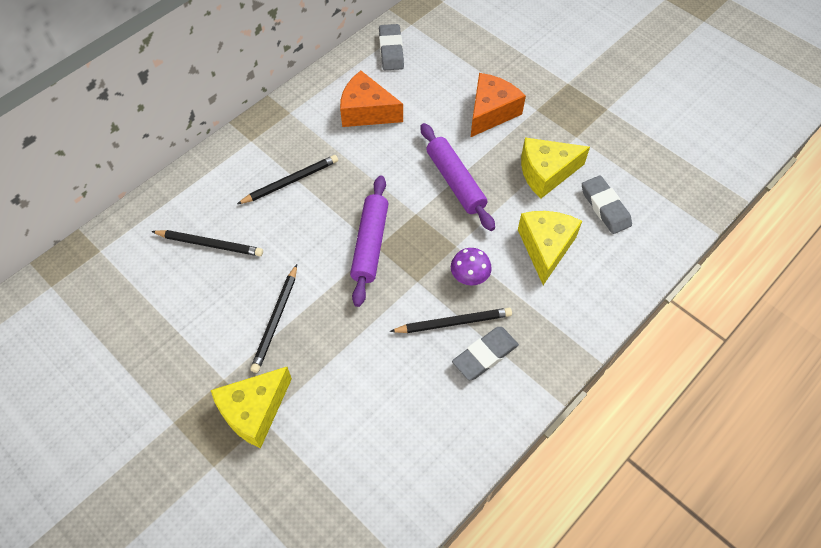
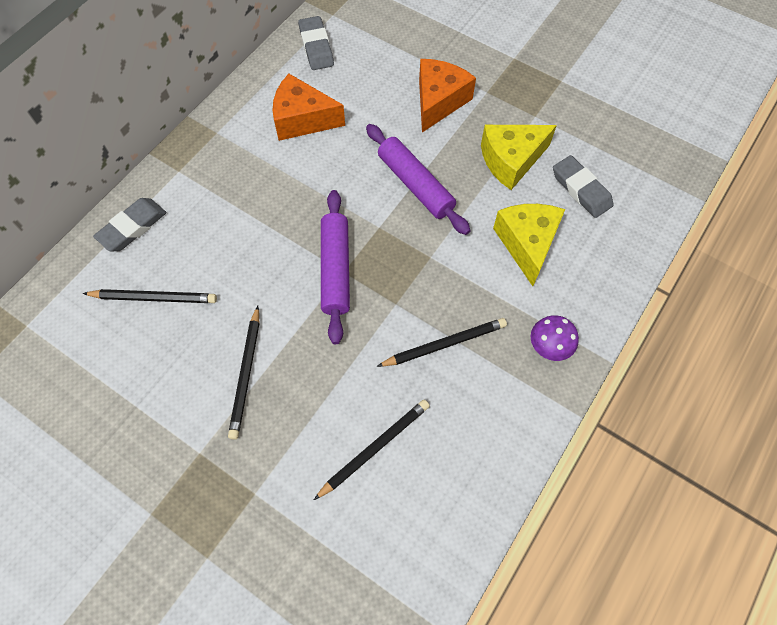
camera: 10 degrees left, 5 degrees up
yellow cheese [211,367,292,448] -> none
black pencil [237,155,338,204] -> black pencil moved to [314,400,430,500]
purple mushroom [451,248,492,285] -> purple mushroom moved to [531,315,579,361]
grey eraser [452,327,519,380] -> grey eraser moved to [93,198,166,251]

